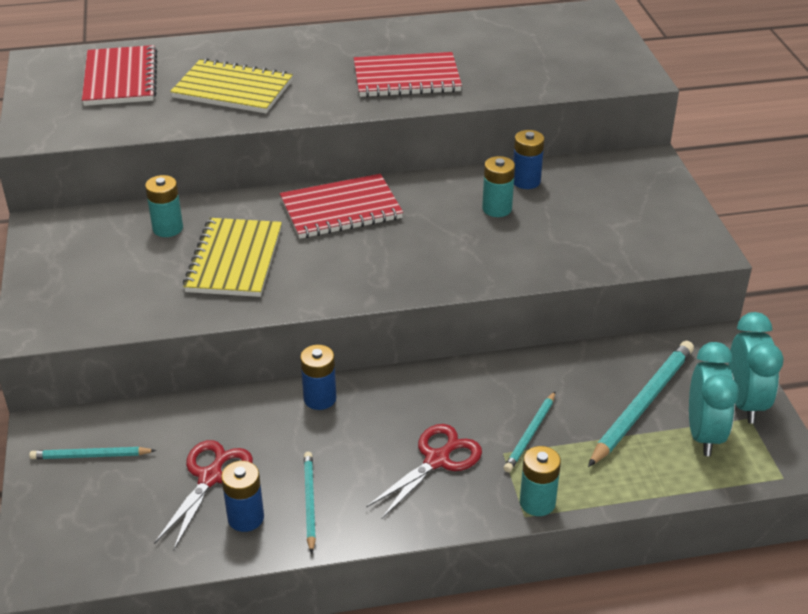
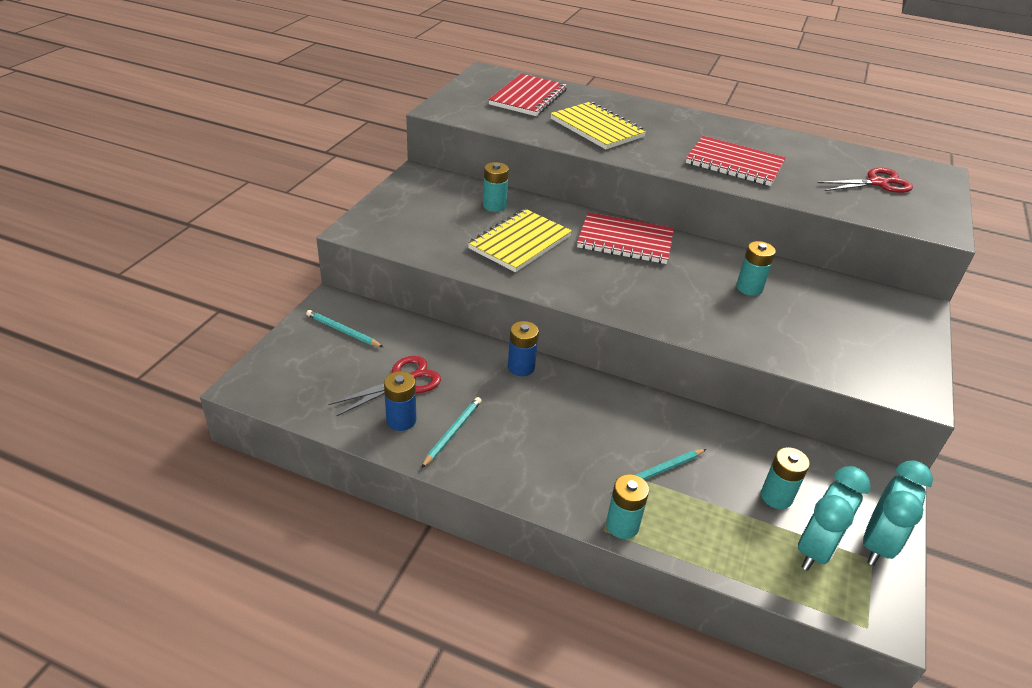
camera: 30 degrees right, 0 degrees up
red scissors [366,424,482,519] -> red scissors moved to [817,168,913,193]
blue battery [513,130,544,189] -> none
turquoise pencil [588,341,694,467] -> turquoise battery [761,447,810,509]

